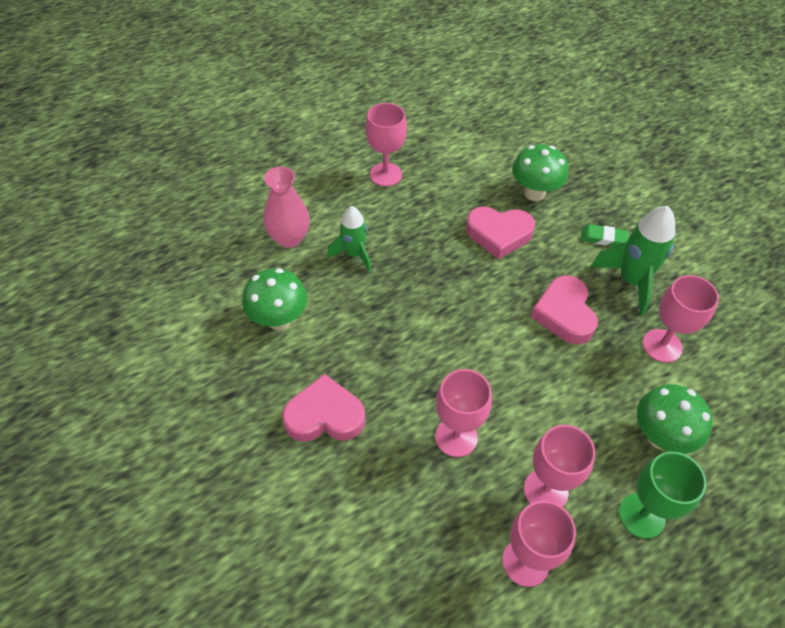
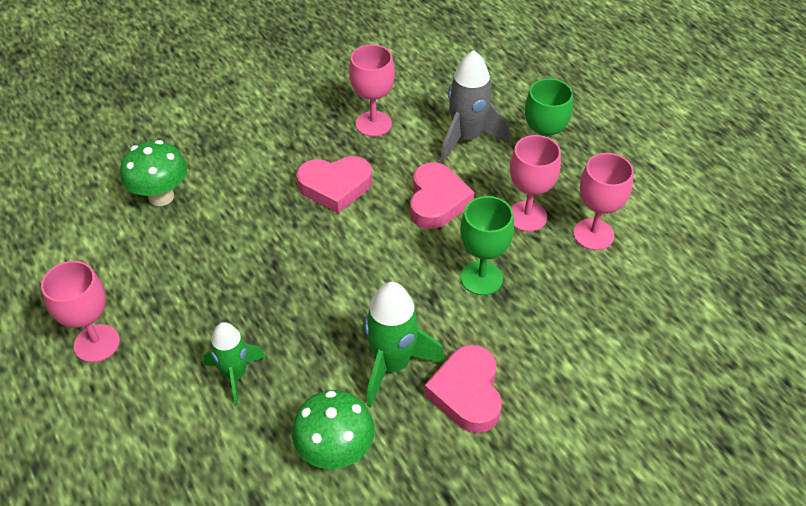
camera: 90 degrees left, 5 degrees down
pink vase [264,167,310,248] -> none
pink goblet [435,369,492,457] -> green goblet [460,196,514,295]
pink heart [466,207,535,259] -> pink heart moved to [410,162,474,229]
green eraser [581,224,629,246] -> none
green rocket [591,206,675,316] -> green rocket moved to [363,282,445,407]
green mushroom [637,384,712,454] -> grey rocket [440,50,510,163]

